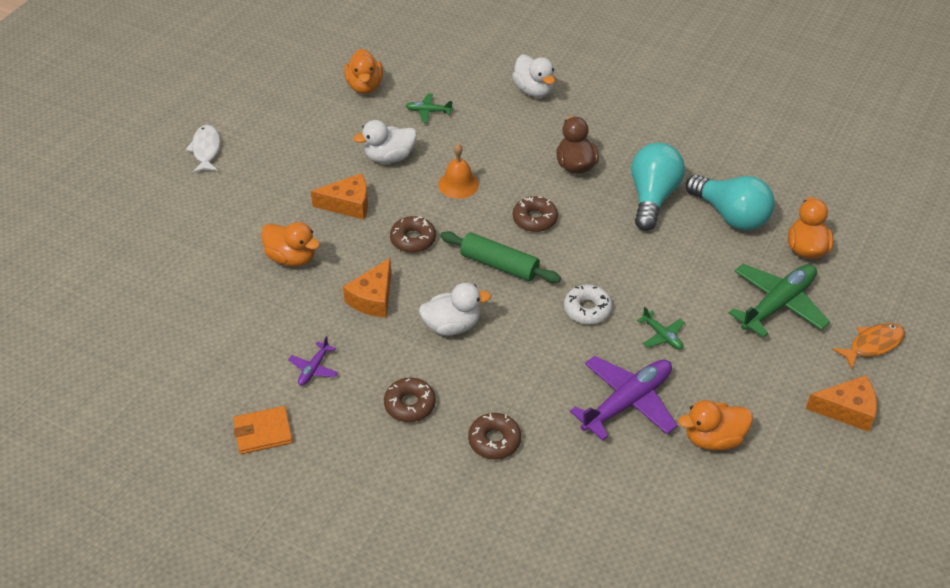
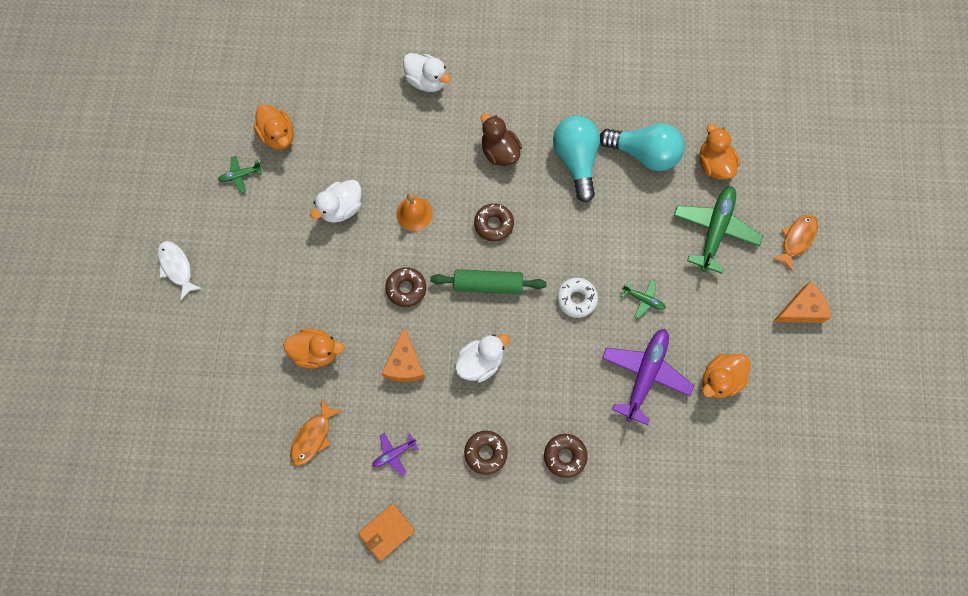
camera: 25 degrees left, 25 degrees up
purple plane [288,336,338,386] -> purple plane turned 60 degrees clockwise [372,433,418,476]
orange cheese [311,173,368,220] -> none
green plane [406,94,453,123] -> green plane moved to [218,156,262,193]
none -> orange fish [290,399,342,466]

